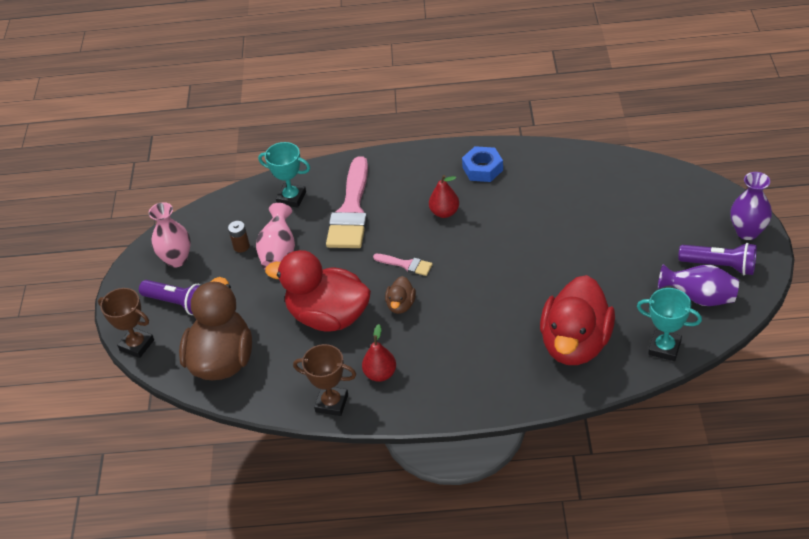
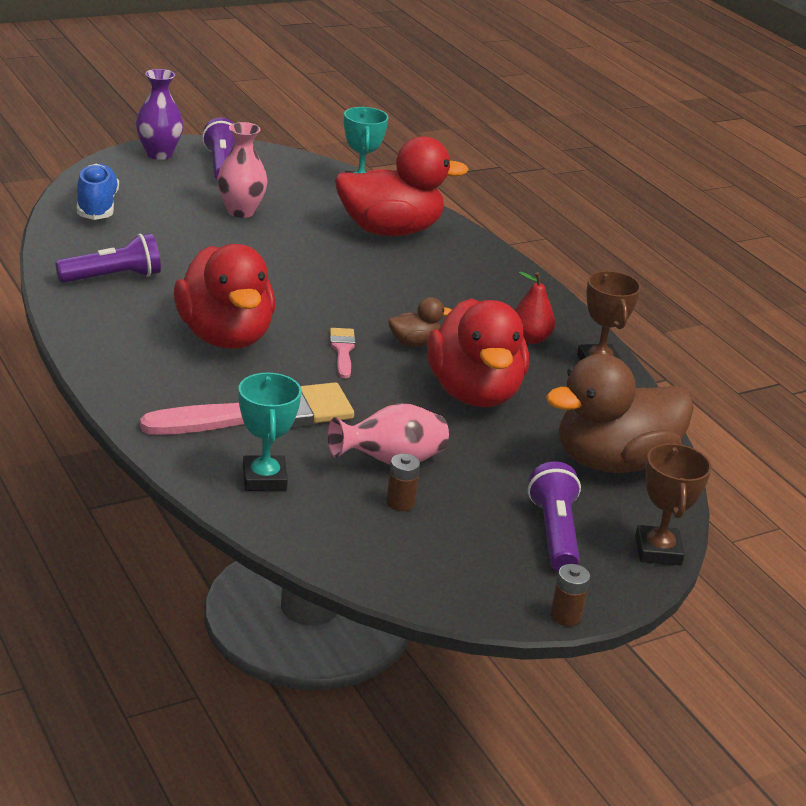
camera: 125 degrees left, 15 degrees down
pink vase [149,202,191,268] -> pink vase moved to [217,122,268,218]
red pear [429,175,459,218] -> red duck [174,244,275,349]
blue nut [462,146,503,182] -> none
purple vase [658,264,739,306] -> none
none -> purple flashlight [55,233,161,283]
none -> blue shoe [77,164,119,220]
none -> brown battery [551,564,590,626]

